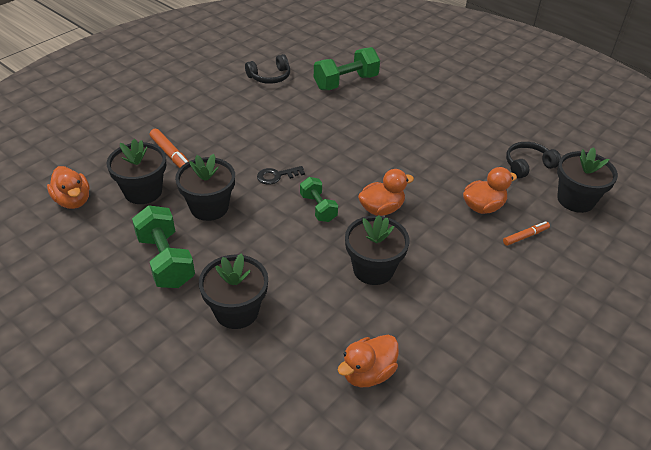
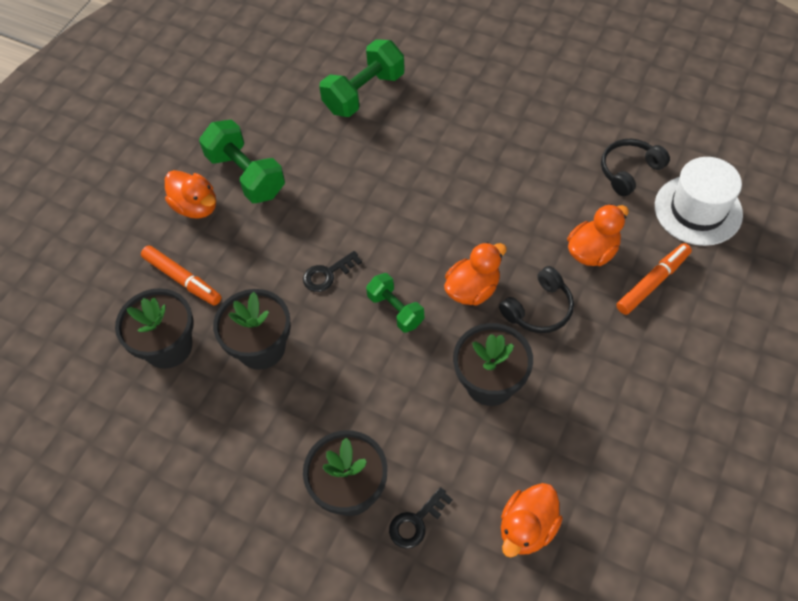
camera: 10 degrees left, 15 degrees up
orange duck [47,166,90,209] -> orange duck moved to [165,170,216,219]
green dumbbell [132,205,195,288] -> green dumbbell moved to [199,120,285,203]
black headphones [245,54,290,84] -> black headphones moved to [499,266,574,333]
orange marker [503,221,550,246] -> orange marker [616,243,692,315], size x1.53
black flower pot [557,147,618,213] -> white hat [655,157,743,246]
none -> black key [389,487,453,549]

